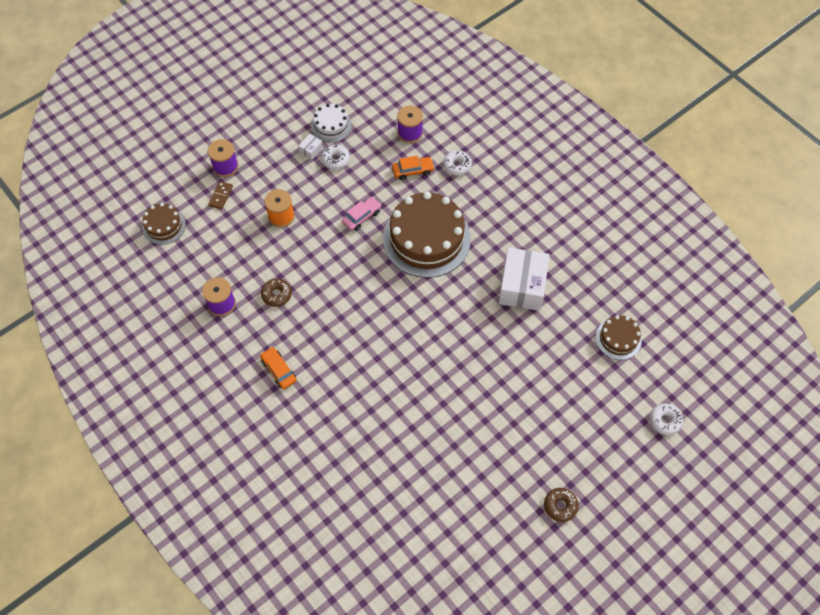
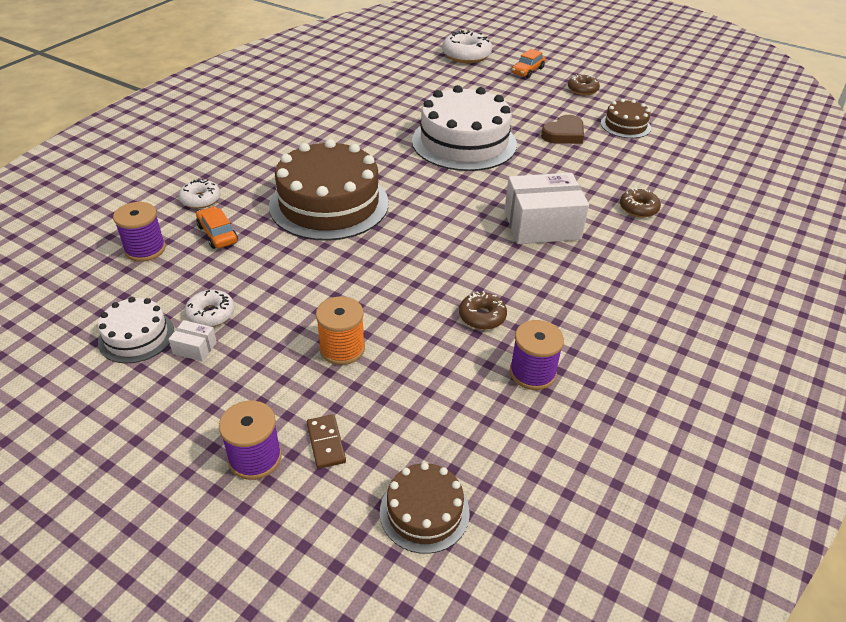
camera: 110 degrees left, 20 degrees down
brown domino [208,181,233,209] -> brown domino turned 75 degrees clockwise [307,414,346,469]
orange car [260,347,296,389] -> orange car moved to [512,49,545,78]
pink car [342,197,381,231] -> none
white box [499,247,550,311] -> white box moved to [504,173,589,244]
brown cake [596,315,642,360] -> brown cake moved to [601,99,651,138]
white donut [650,404,683,435] -> white donut [442,30,492,63], size x1.69
none -> white cake [412,85,517,171]
none -> brown heart [541,115,584,144]
none -> brown donut [620,188,661,218]

